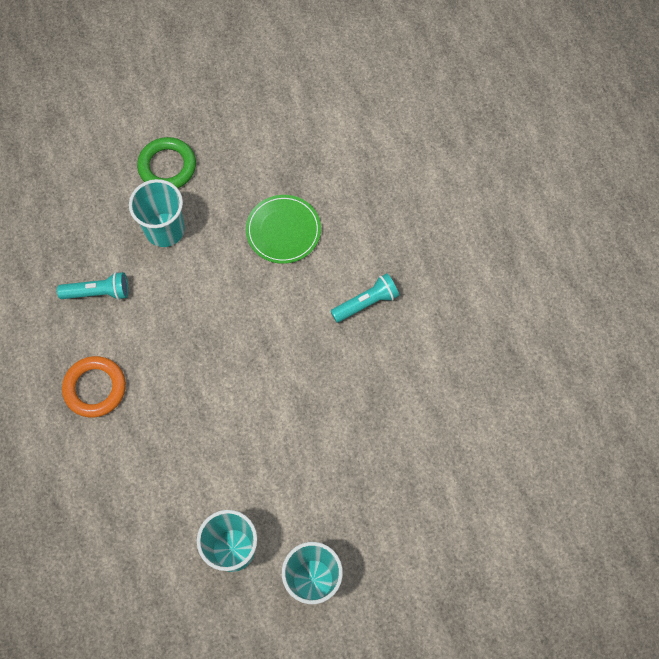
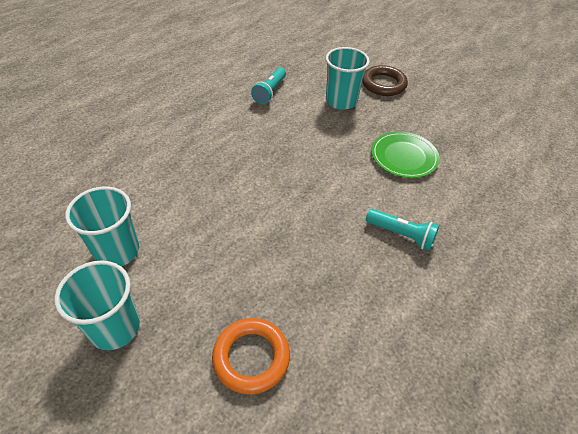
camera: 55 degrees right, 20 degrees down
turquoise flashlight [57,272,129,300] -> turquoise flashlight turned 60 degrees clockwise [251,68,286,104]
orange ring [62,356,126,417] -> orange ring moved to [212,318,290,395]
green ring [137,137,196,188] -> brown ring [362,65,408,96]

